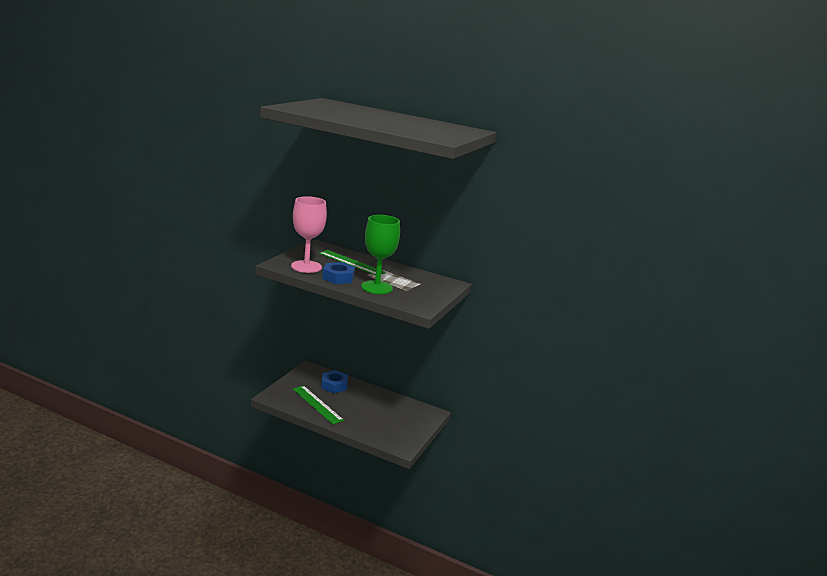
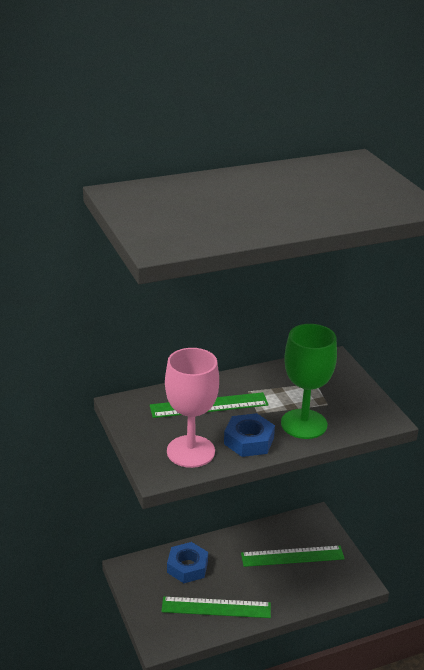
camera: 45 degrees left, 10 degrees up
none -> green ruler [241,546,345,567]

